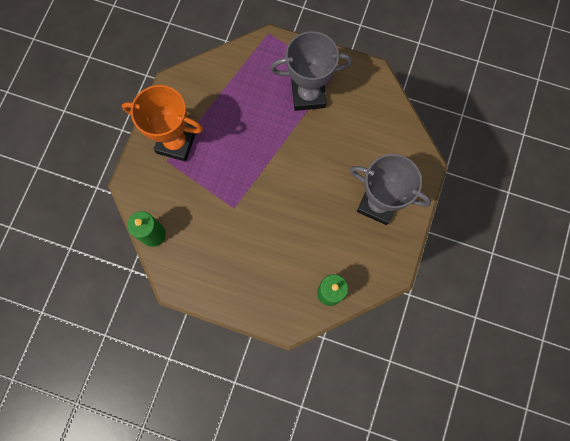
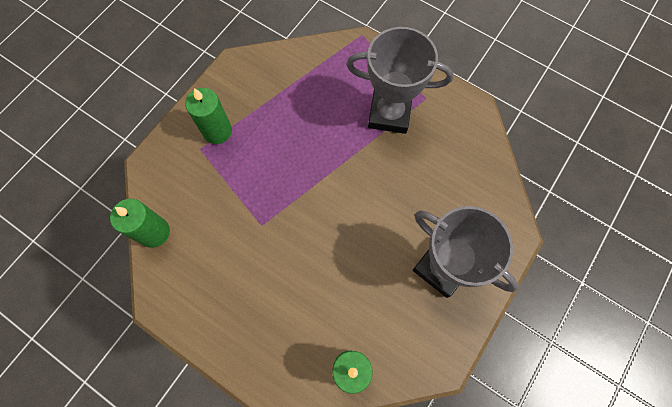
camera: 15 degrees right, 5 degrees down
orange trophy [122,85,203,162] -> green candle [185,88,232,144]

